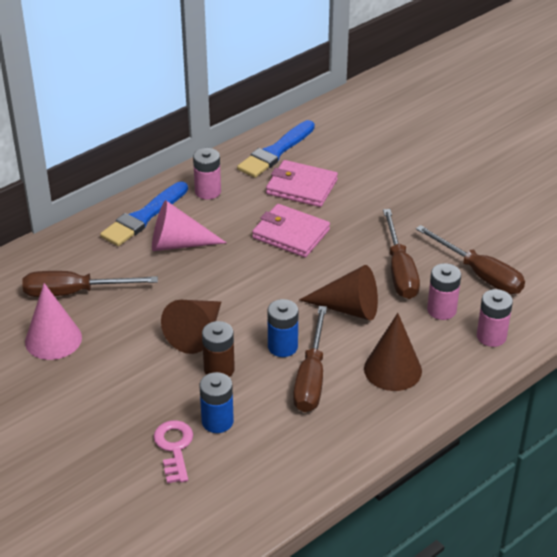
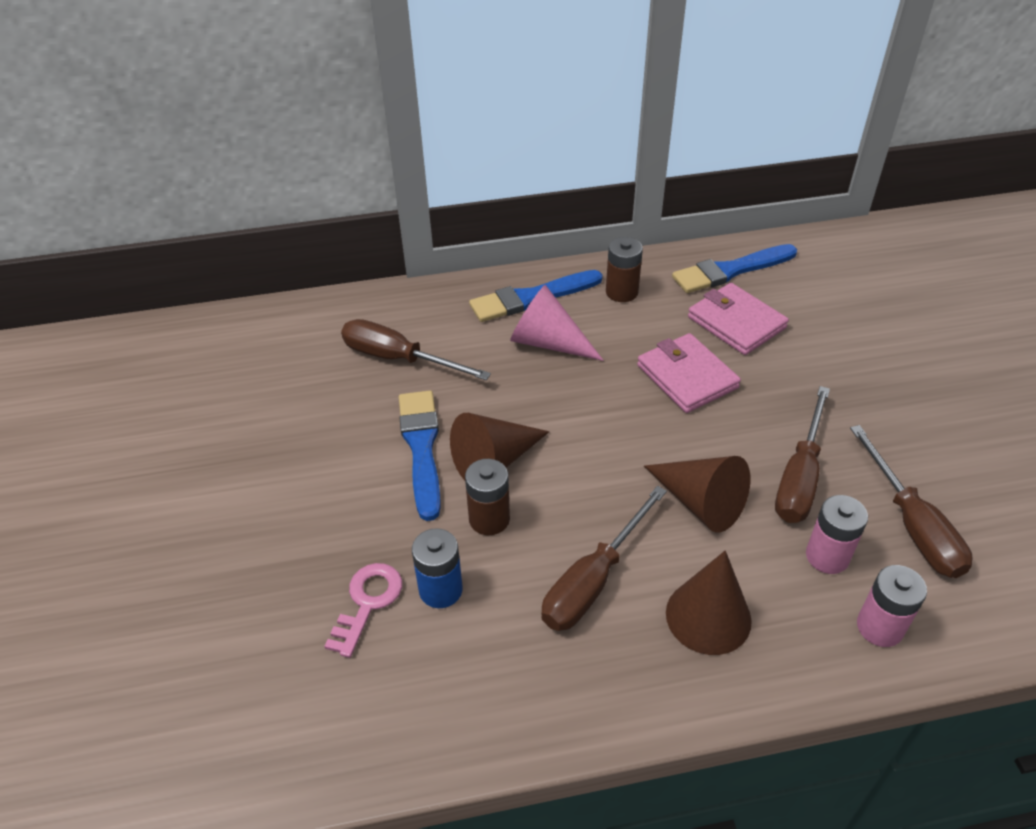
camera: 30 degrees right, 5 degrees up
pink cone [25,283,82,360] -> none
pink battery [193,148,221,200] -> brown battery [606,237,643,302]
blue battery [268,299,298,357] -> none
none -> blue brush [399,391,441,521]

